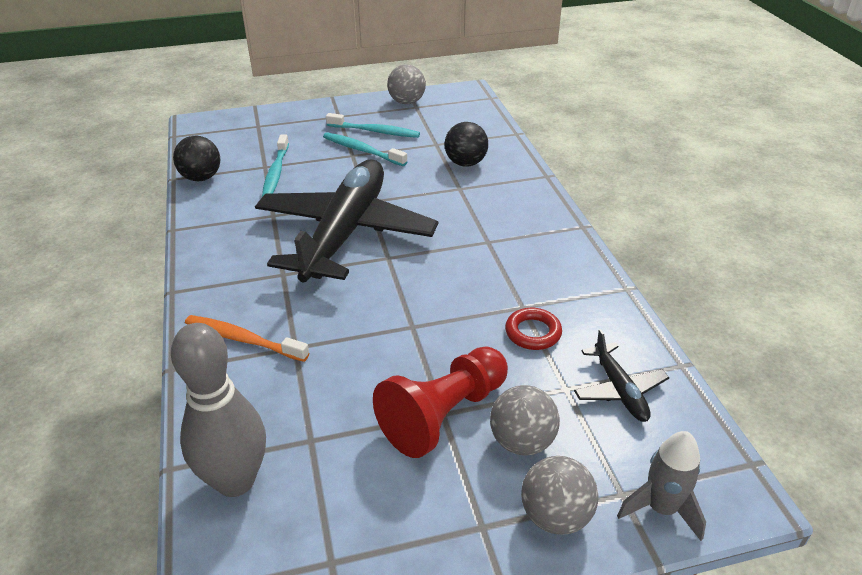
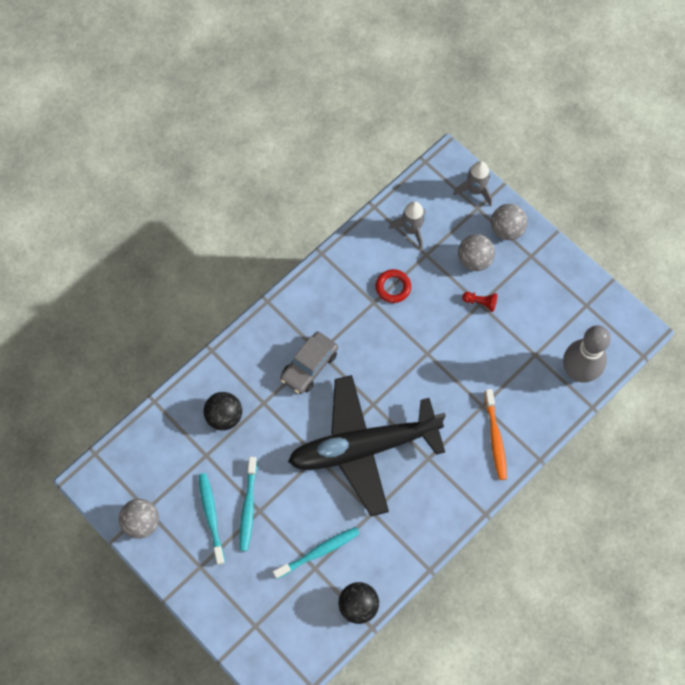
camera: 120 degrees left, 30 degrees up
red pawn [373,346,508,458] -> red pawn [462,292,497,312], size x0.42
black plane [574,329,669,422] -> grey rocket [389,201,425,249]
none -> grey car [280,331,338,394]

